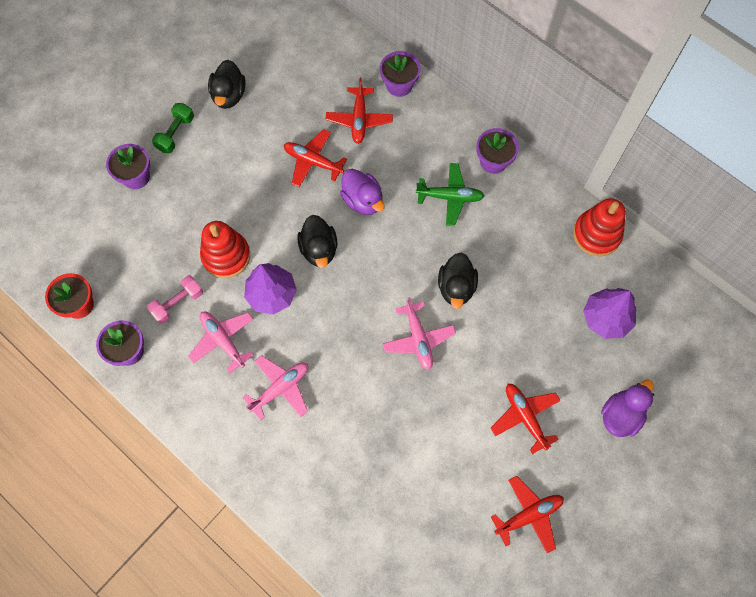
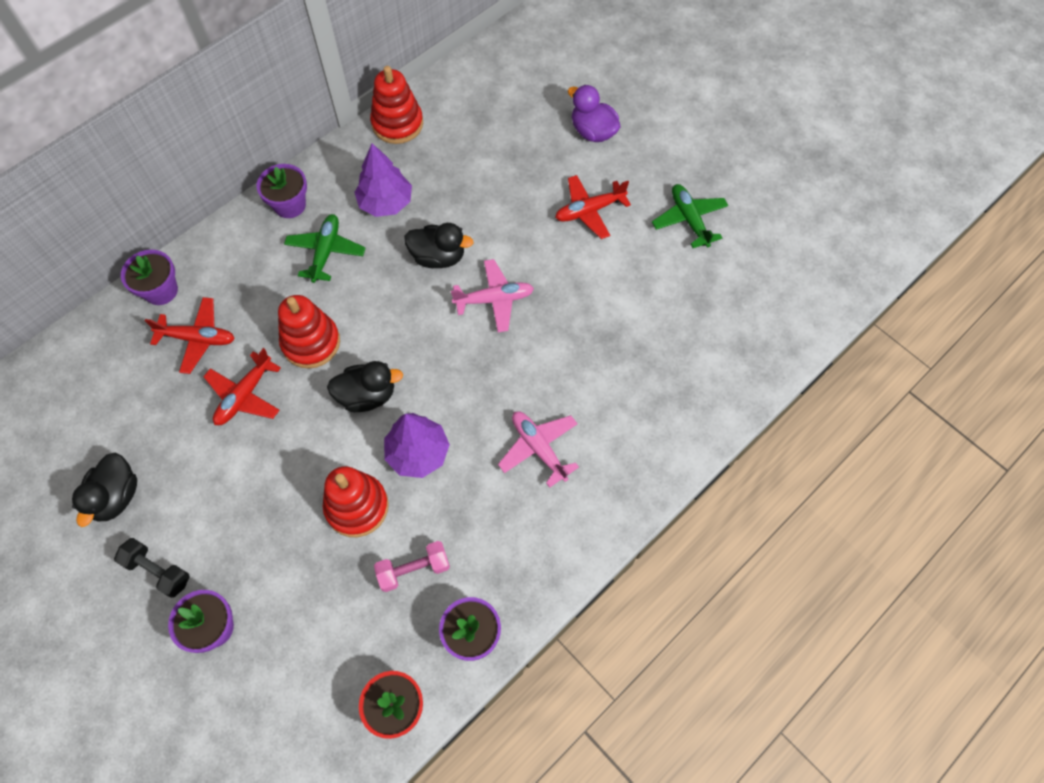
camera: 85 degrees left, 5 degrees down
pink dumbbell [147,275,203,324] -> pink dumbbell turned 75 degrees counterclockwise [374,541,450,592]
green dumbbell [152,103,194,153] -> black dumbbell [114,538,190,598]
pink plane [188,311,254,373] -> none
black duck [208,60,246,109] -> black duck turned 90 degrees clockwise [72,452,137,527]
purple duck [340,169,385,215] -> red stacking toy [278,295,340,369]
red plane [491,476,564,553] -> green plane [652,184,729,248]
purple tree [583,288,636,339] -> purple tree moved to [354,144,412,217]

